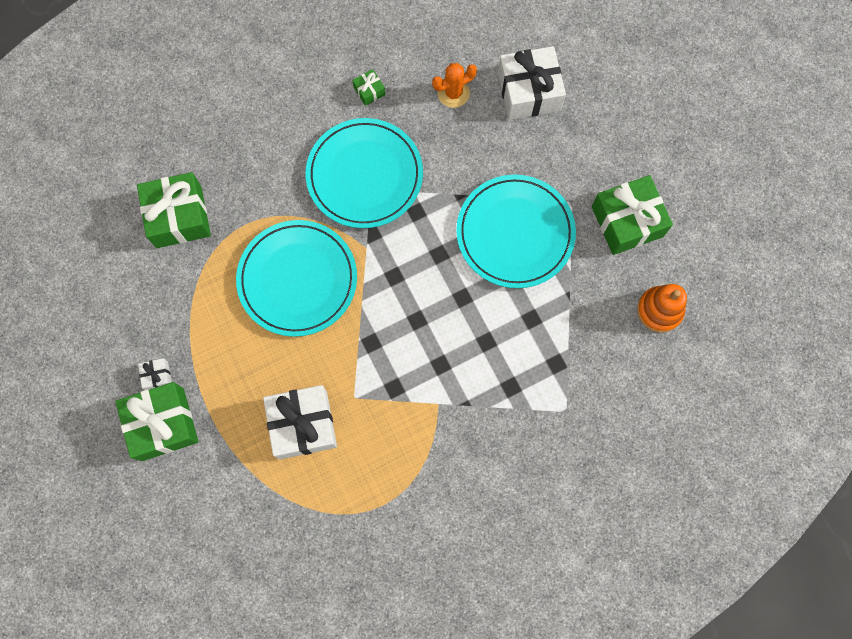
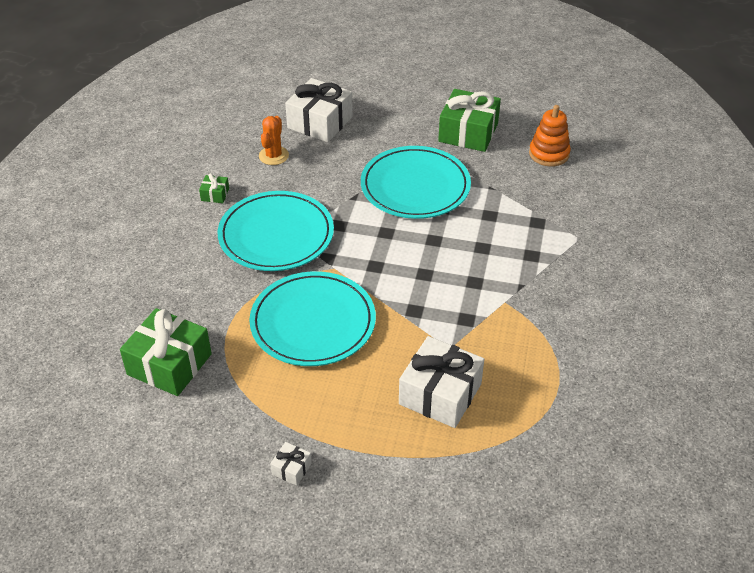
camera: 50 degrees left, 30 degrees down
green gift [115,382,198,461] -> none

